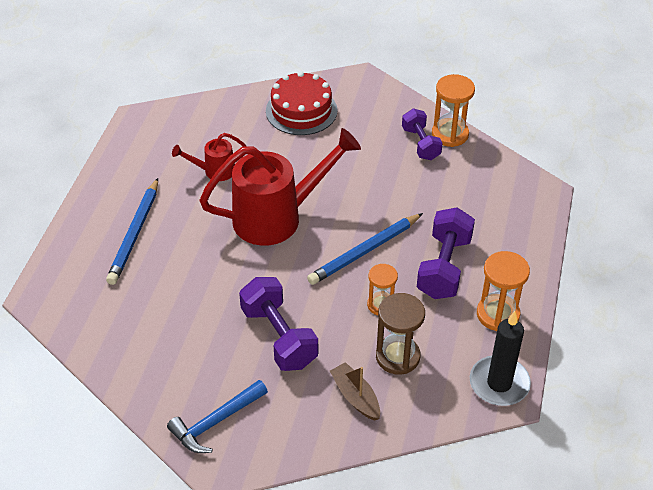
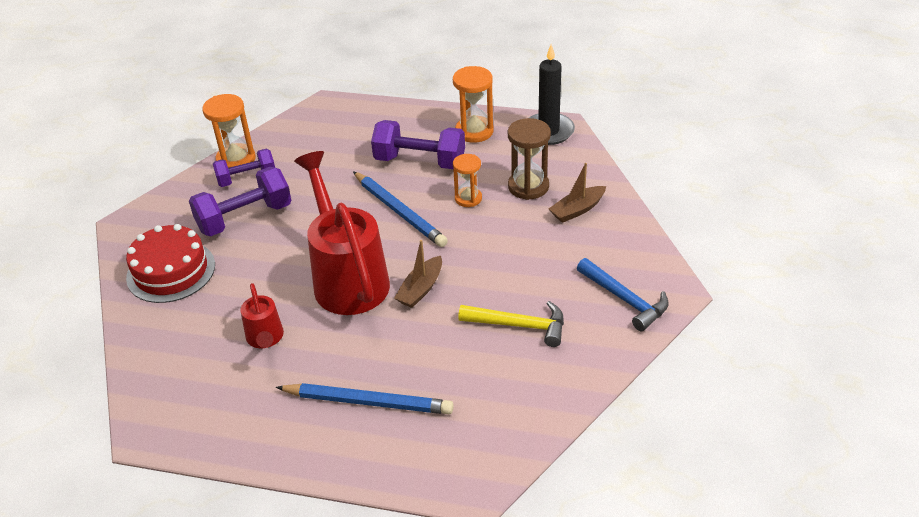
camera: 90 degrees left, 5 degrees down
purple dumbbell [239,277,318,371] -> purple dumbbell moved to [189,167,292,237]
none -> brown boat [394,240,442,308]
none -> yellow hammer [458,301,564,347]

